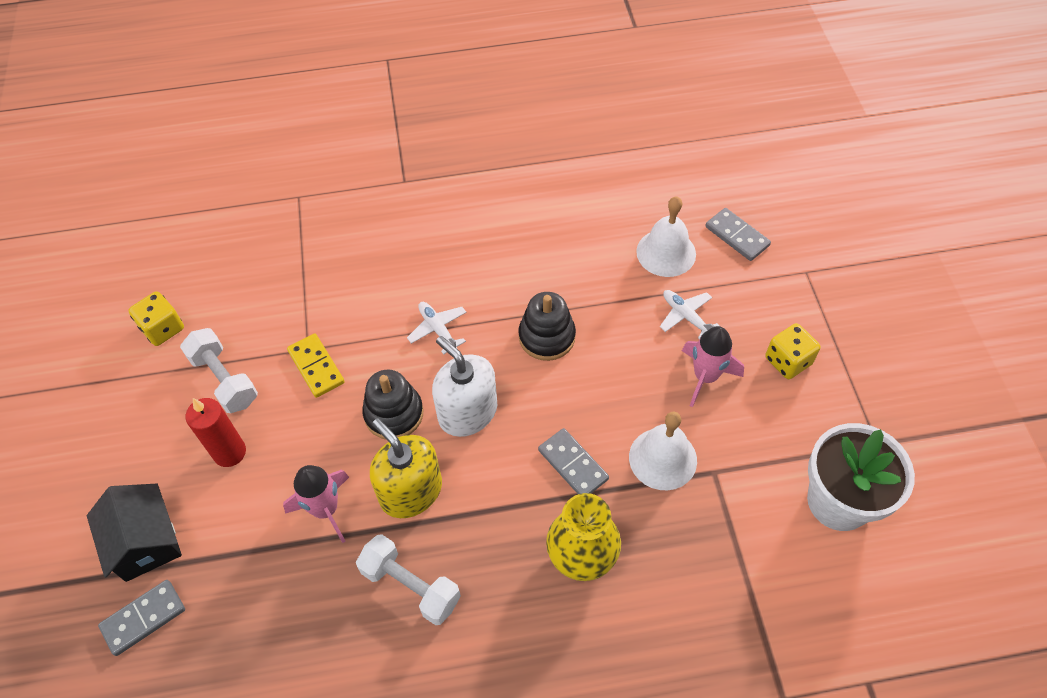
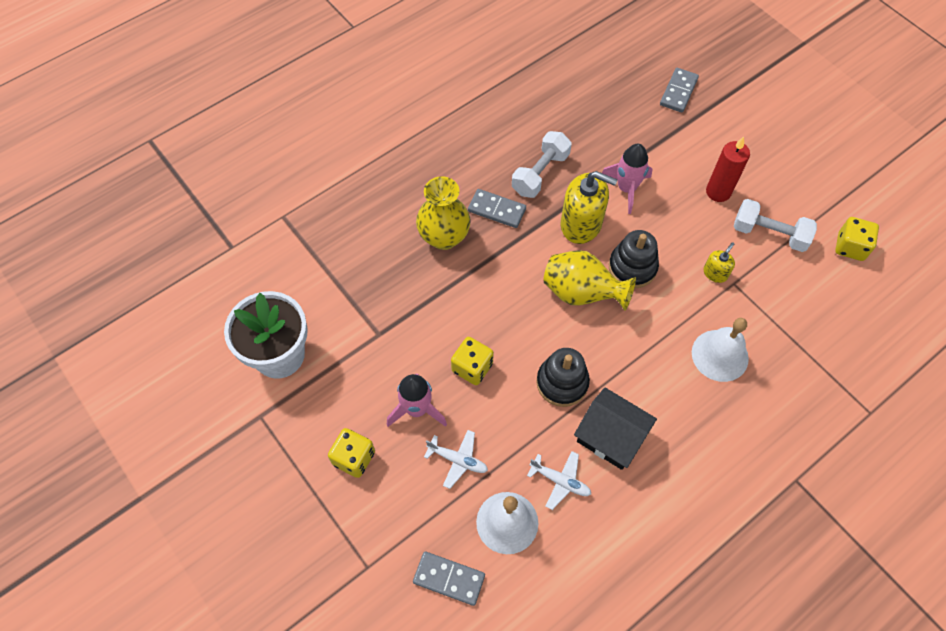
camera: 150 degrees right, 5 degrees up
black house [87,484,182,582] -> black house moved to [574,388,657,470]
yellow domino [287,333,345,398] -> yellow soap dispenser [703,242,735,283]
white dumbbell [356,534,461,625] -> white dumbbell turned 60 degrees counterclockwise [512,131,572,198]
white plane [407,302,466,354] -> white plane moved to [527,451,591,510]
white soap dispenser [432,336,497,437] -> yellow vase [544,250,636,311]
grey domino [538,428,609,494] -> grey domino moved to [468,189,526,228]
white bell [629,412,697,490] -> white bell moved to [692,318,749,382]
none -> yellow dice [451,337,494,385]

